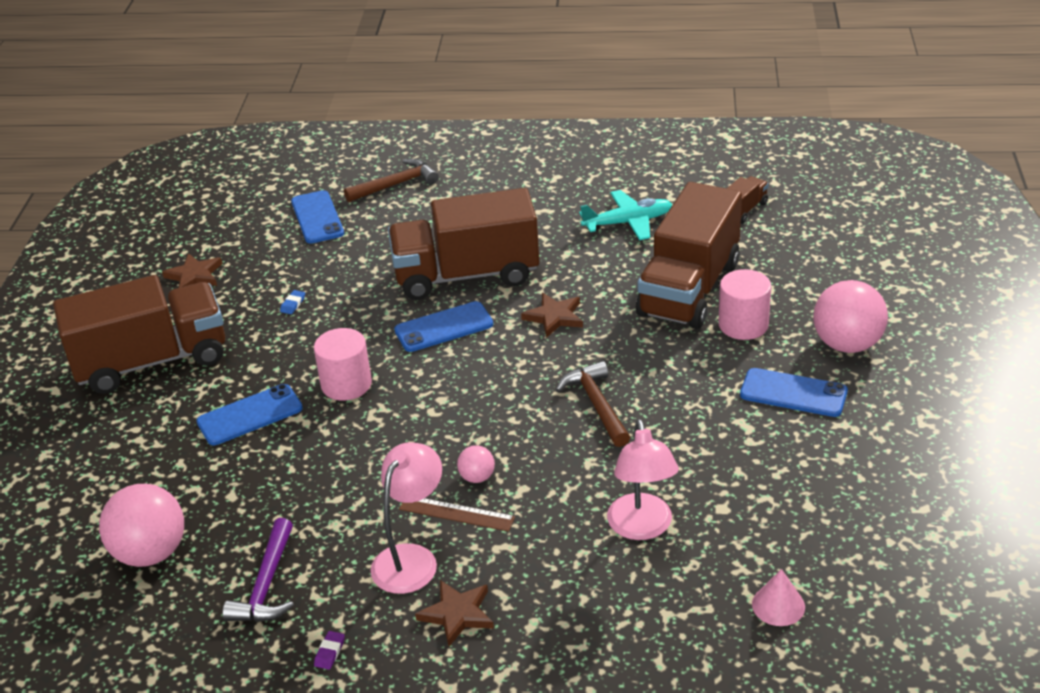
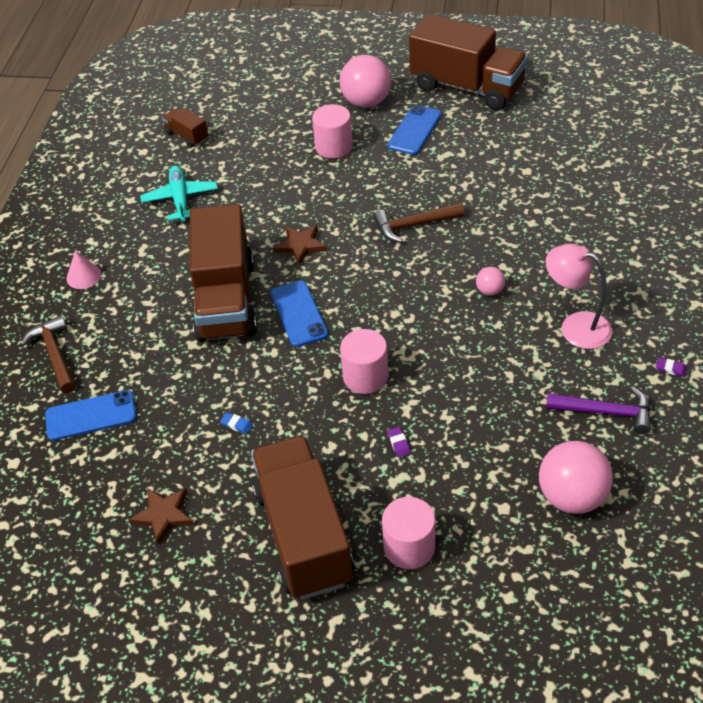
camera: 85 degrees left, 10 degrees up
blue phone [196,384,303,445] -> purple eraser [387,427,411,457]
brown ruler [399,498,515,532] -> none
brown star [415,580,494,646] -> none
pink lamp [607,419,679,540] -> none
brown truck [636,182,742,329] -> brown truck moved to [409,14,528,110]
pink cone [752,569,805,626] -> pink cone moved to [66,251,102,289]
none -> pink cylinder [382,497,435,569]

